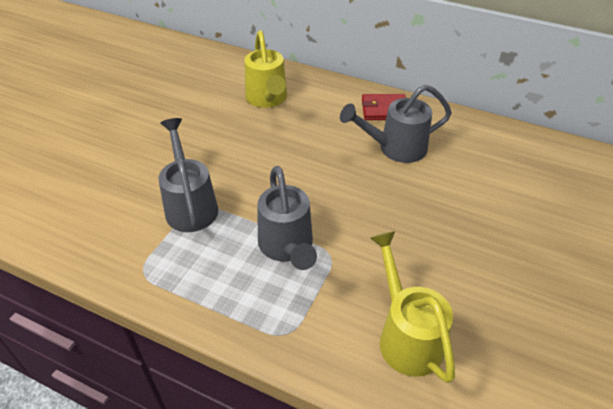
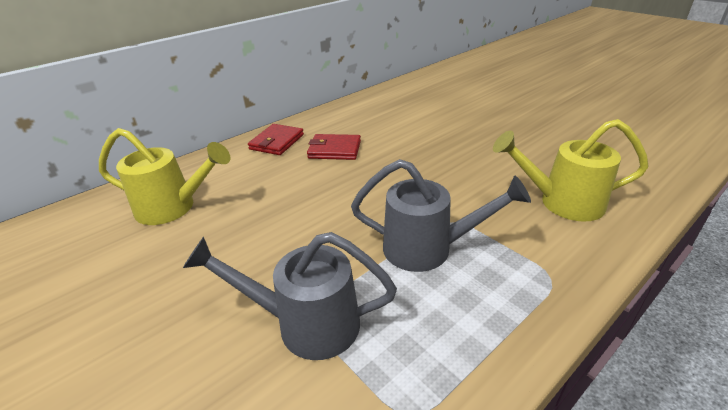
camera: 65 degrees left, 10 degrees down
grey watering can [340,84,452,163] -> red wallet [307,134,361,160]

